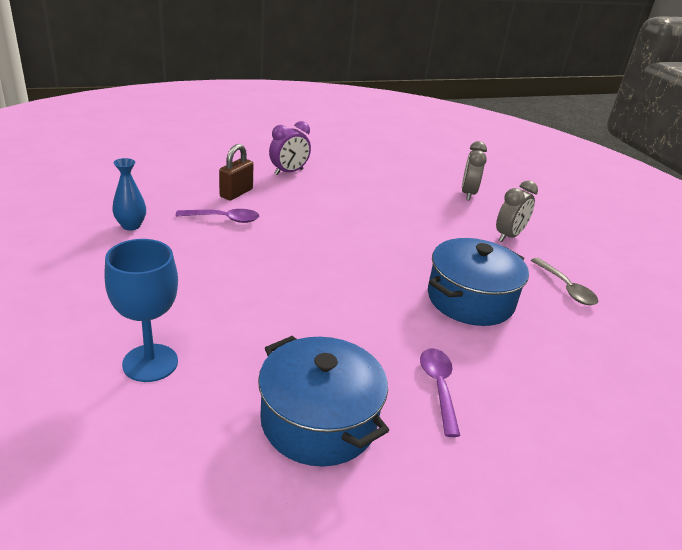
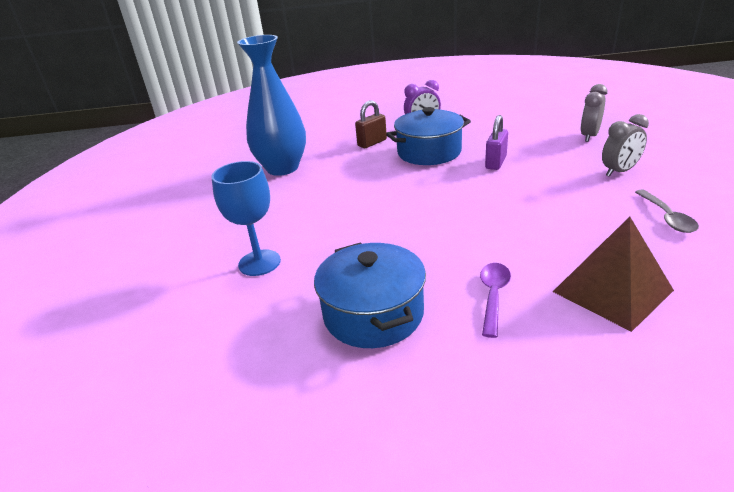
camera: 25 degrees right, 0 degrees up
blue vase [112,158,146,231] -> blue vase [237,35,306,176], size x2.28
purple spoon [176,209,259,223] -> none
blue pot [428,238,529,326] -> blue pot moved to [386,107,471,165]
none -> purple padlock [485,115,508,170]
none -> brown pyramid [553,217,674,332]

